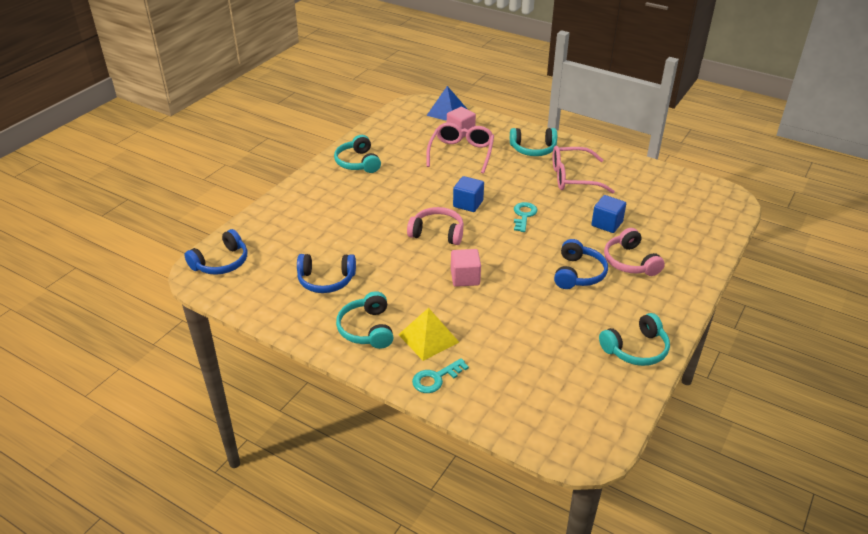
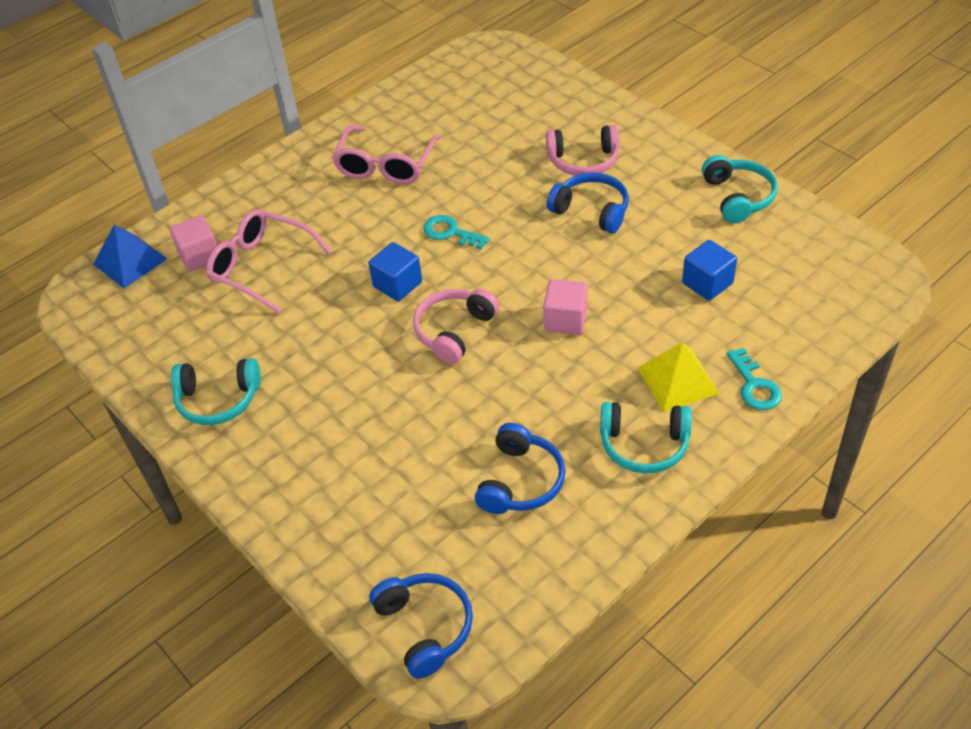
camera: 70 degrees left, 10 degrees up
turquoise headphones [510,128,557,156] -> none
blue cube [592,195,626,233] -> blue cube moved to [682,240,737,301]

